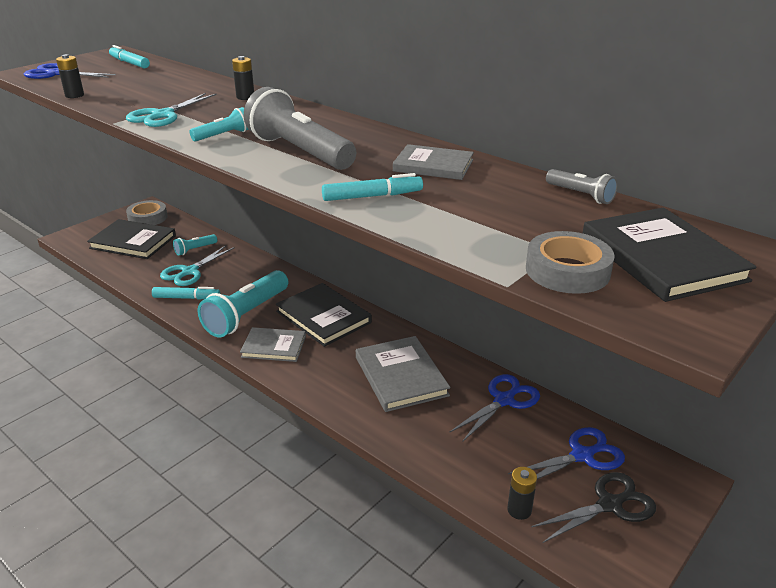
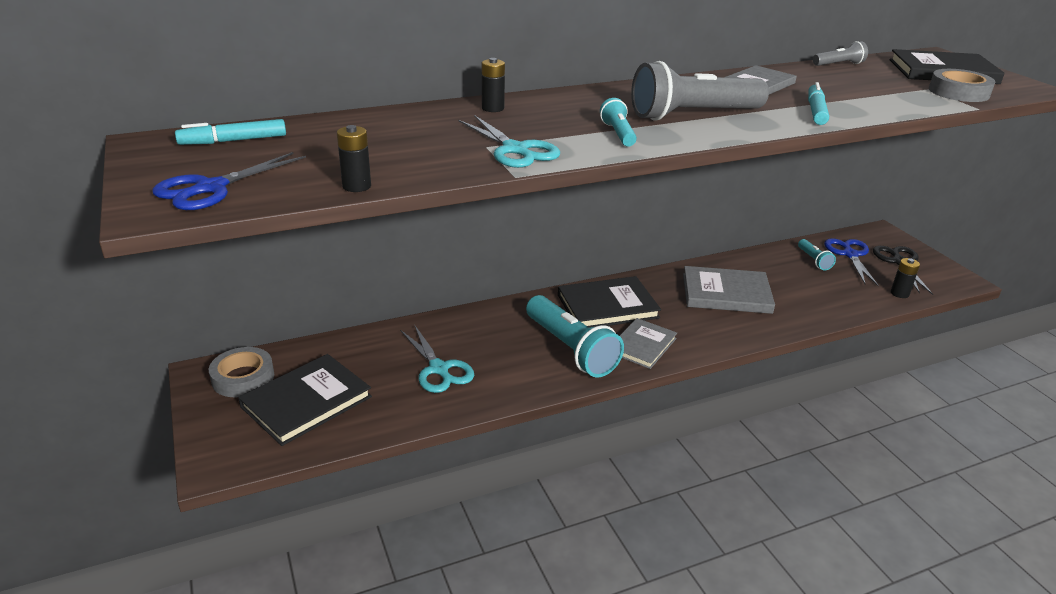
camera: 65 degrees left, 0 degrees up
turquoise marker [152,287,220,300] -> none
turquoise flashlight [173,234,217,256] -> turquoise flashlight moved to [798,239,836,270]
blue scissors [450,374,540,442] -> none

